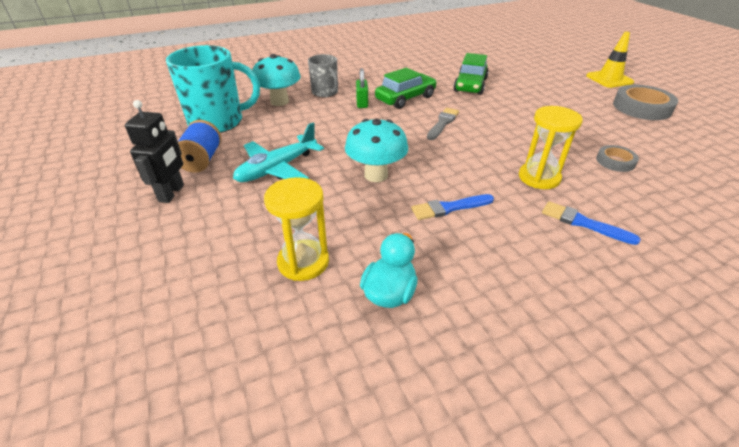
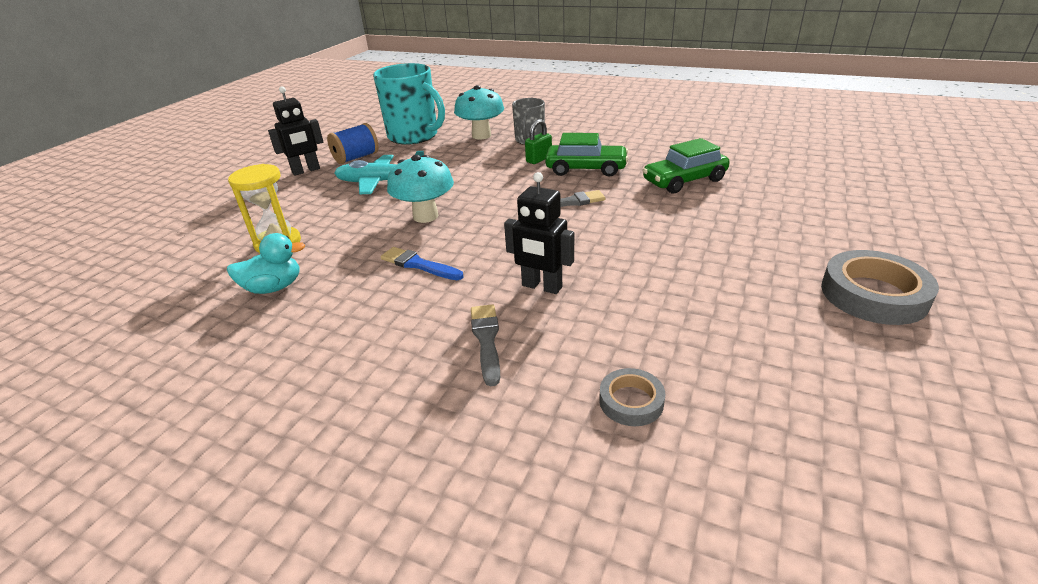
camera: 50 degrees right, 5 degrees down
yellow hourglass [519,106,583,189] -> black robot [504,172,574,294]
blue brush [542,201,641,245] -> grey brush [471,304,500,386]
yellow traffic cone [586,32,634,88] -> none
grey tape [596,145,639,172] -> grey tape moved to [599,368,665,426]

